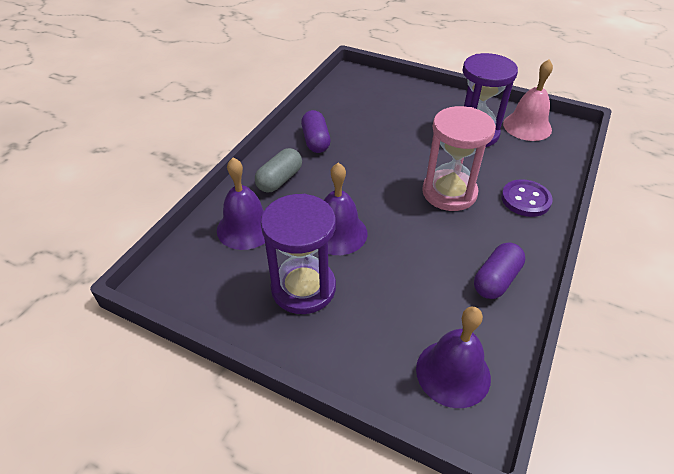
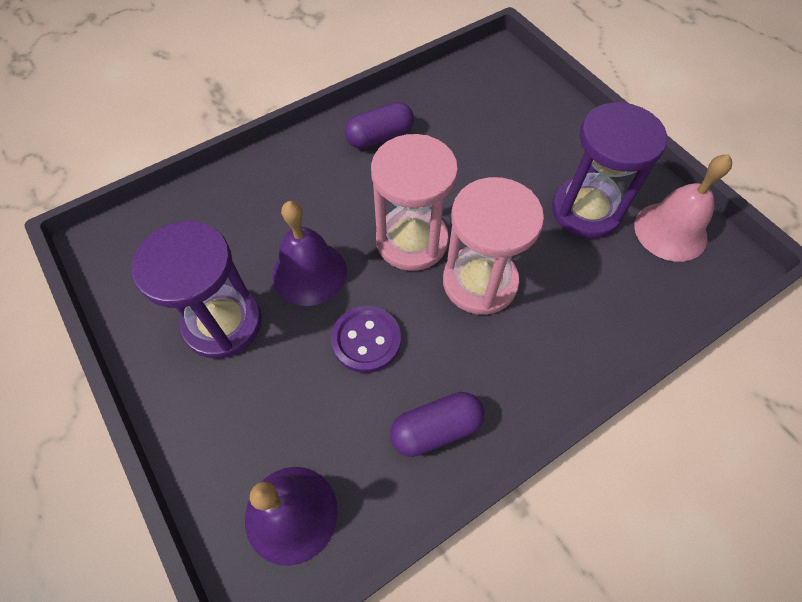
camera: 30 degrees right, 15 degrees up
purple bell [217,158,265,250] -> none
grey capsule [255,148,302,192] -> none
purple capsule [301,110,330,153] -> purple capsule turned 45 degrees clockwise [345,102,414,149]
purple button [501,179,553,217] -> purple button moved to [331,306,401,373]
none -> pink hourglass [371,134,458,271]

